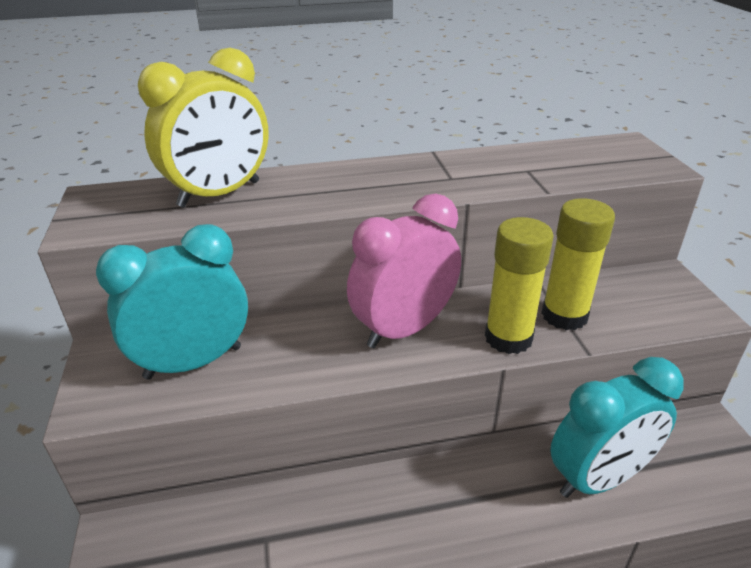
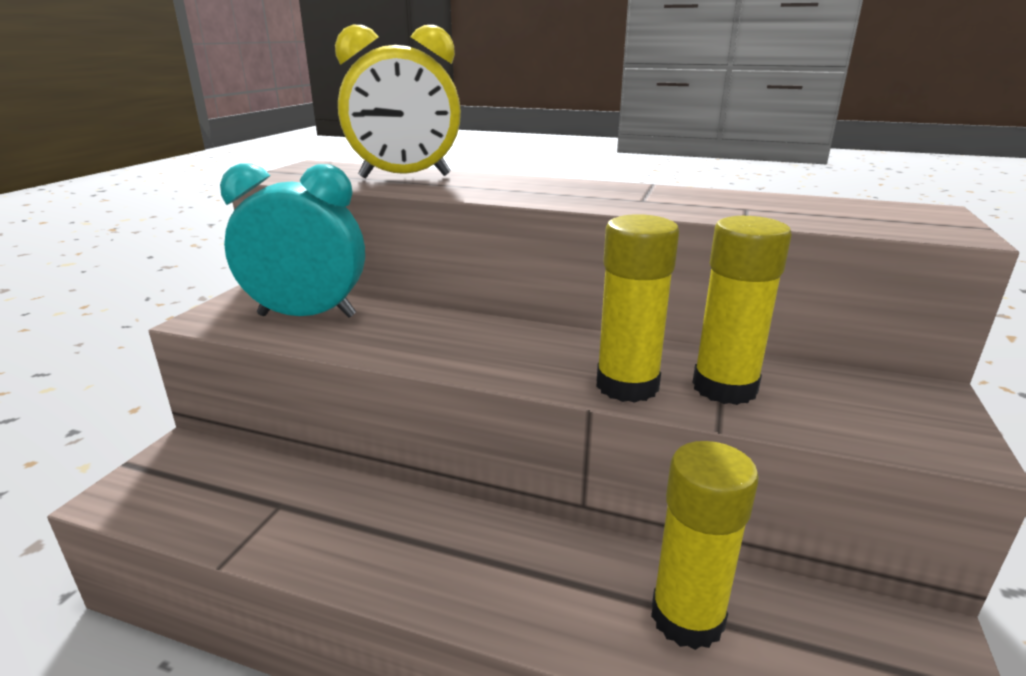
camera: 30 degrees right, 10 degrees down
pink clock [347,194,461,348] -> none
turquoise clock [550,357,684,498] -> yellow glue stick [651,441,759,650]

